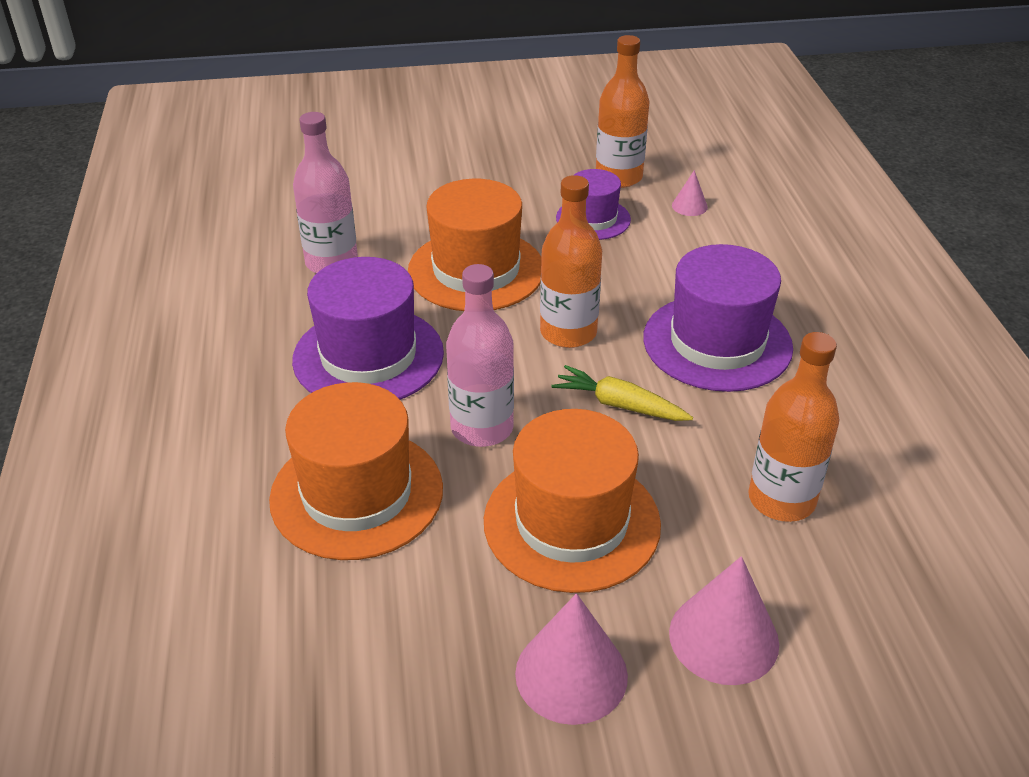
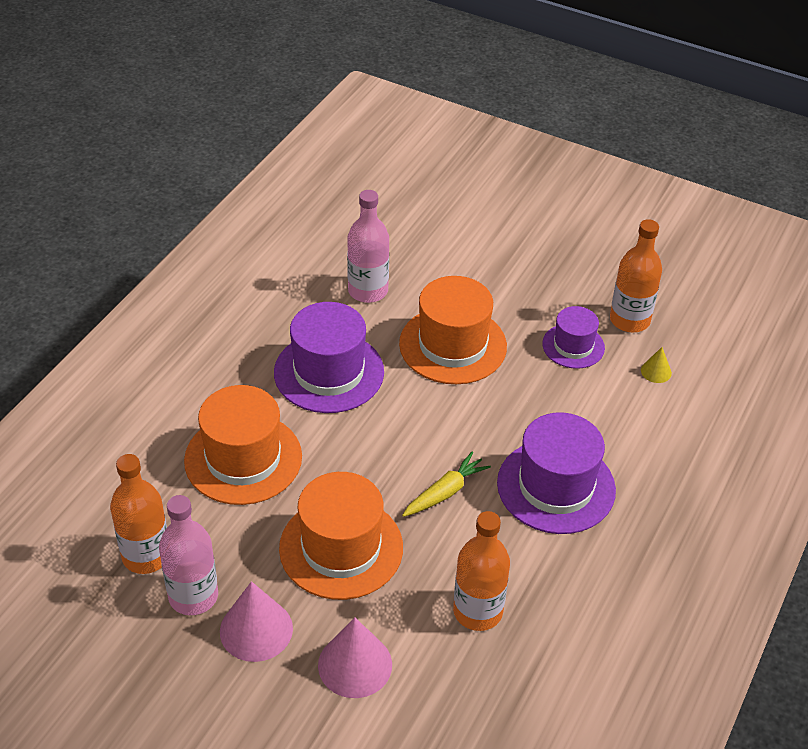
camera: 35 degrees right, 5 degrees up
pink bottle [446,264,514,447] -> pink bottle moved to [159,495,218,615]
orange bottle [540,175,602,348] -> orange bottle moved to [110,454,167,574]
yellow carrot [552,365,693,421] -> yellow carrot turned 75 degrees clockwise [402,452,491,517]
pink cone [672,170,708,216] -> yellow cone [641,347,672,383]

